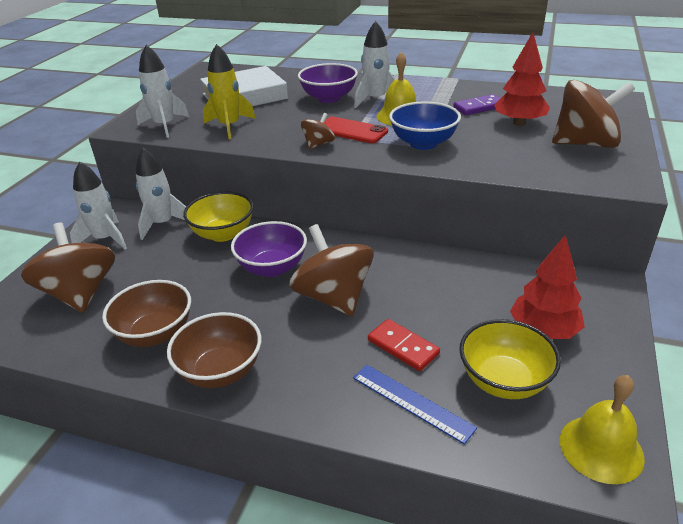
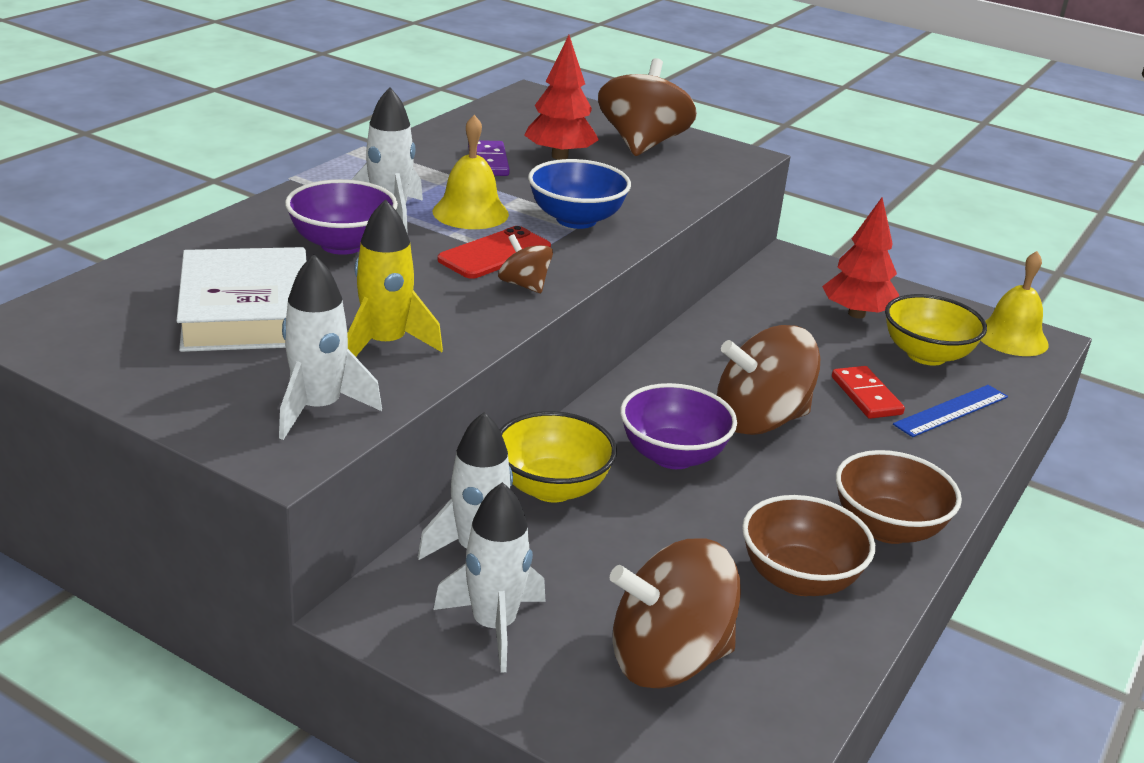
camera: 80 degrees left, 5 degrees down
red domino [368,319,440,371] -> red domino turned 75 degrees counterclockwise [832,366,905,419]

